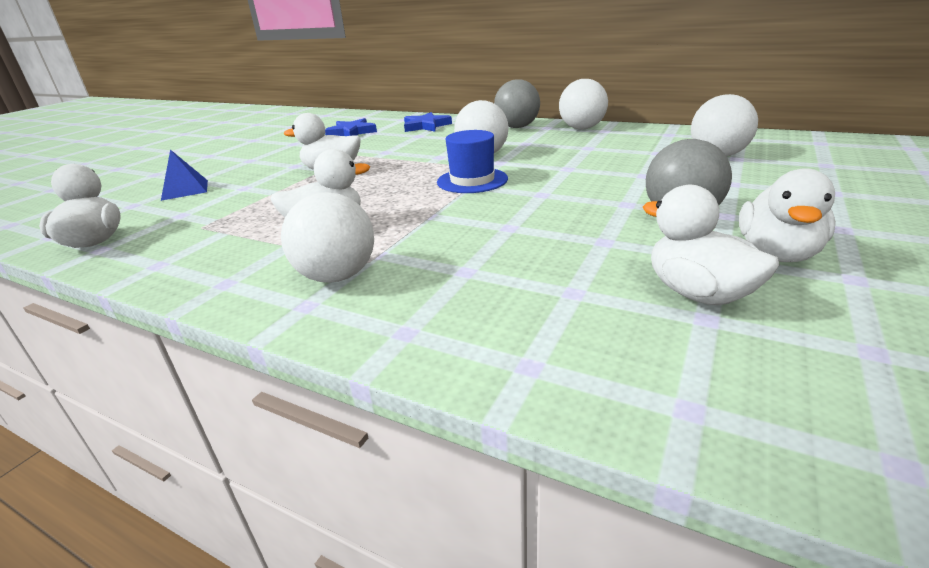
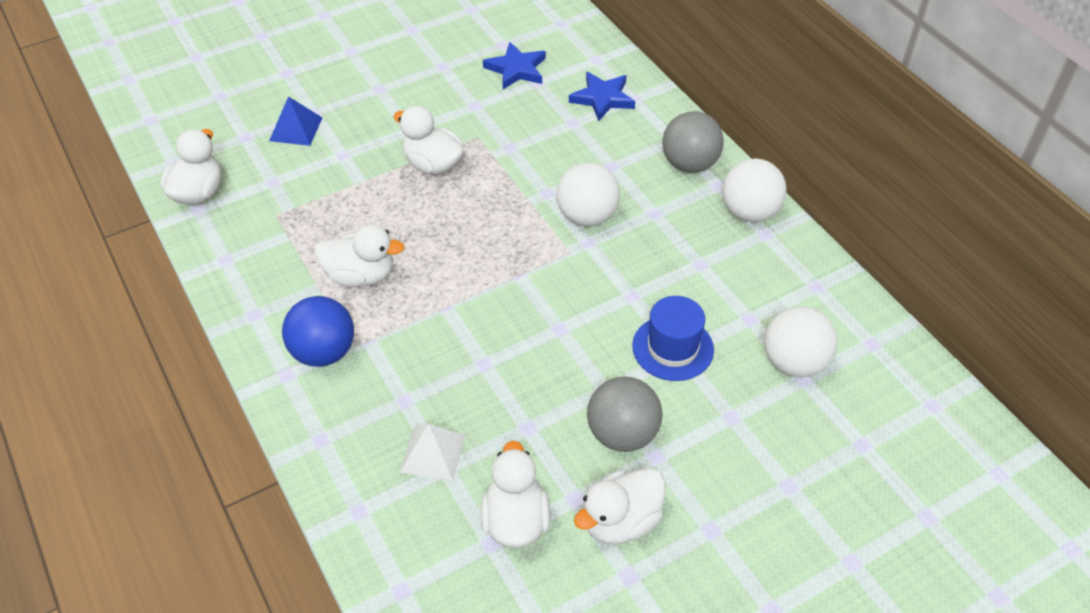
camera: 30 degrees right, 20 degrees up
white ball [281,192,374,283] -> blue ball [282,296,354,367]
blue hat [437,130,508,193] -> blue hat moved to [632,296,714,381]
none -> white pyramid [400,424,465,481]

